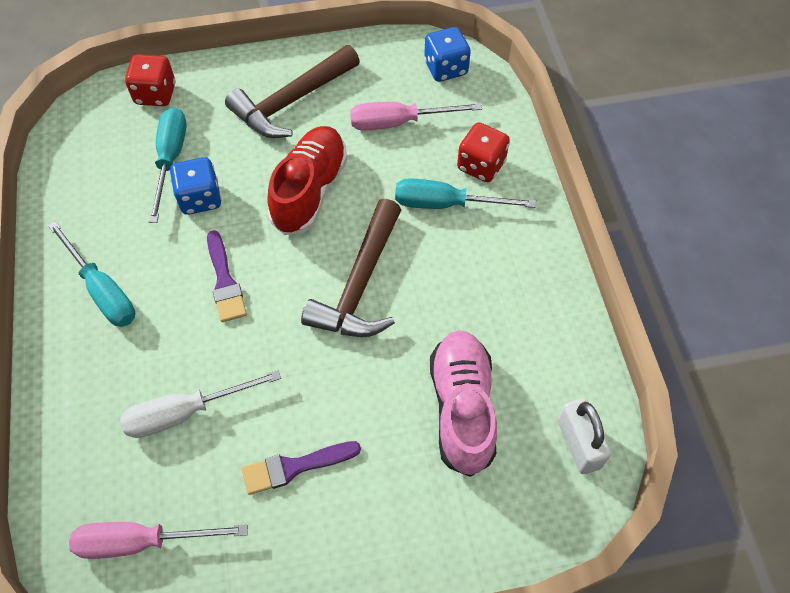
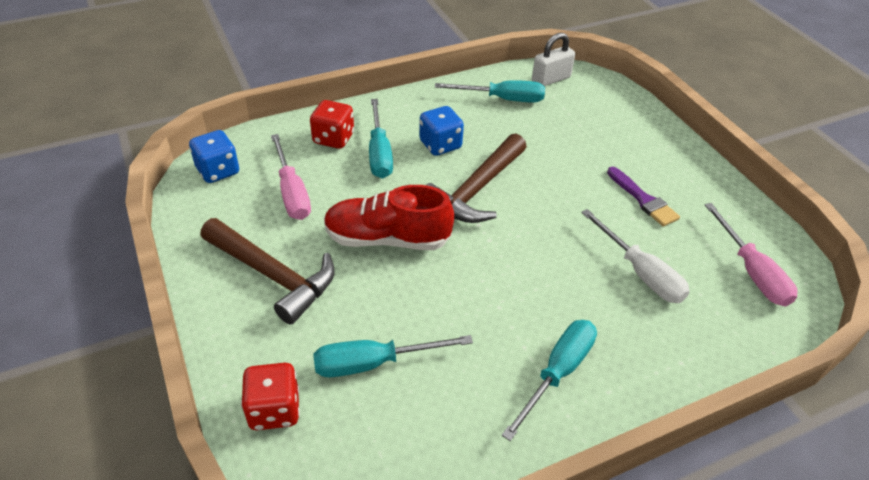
camera: 105 degrees left, 15 degrees down
blue dice [170,157,222,215] -> blue dice moved to [419,106,464,156]
purple brush [207,230,247,322] -> none
brown hammer [301,199,401,337] -> brown hammer turned 120 degrees clockwise [426,133,527,223]
pink shoe [430,330,497,477] -> none
none -> turquoise screwdriver [435,80,545,102]

